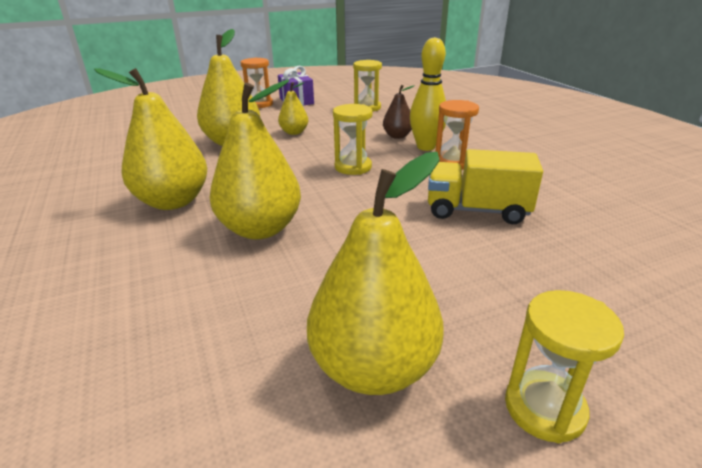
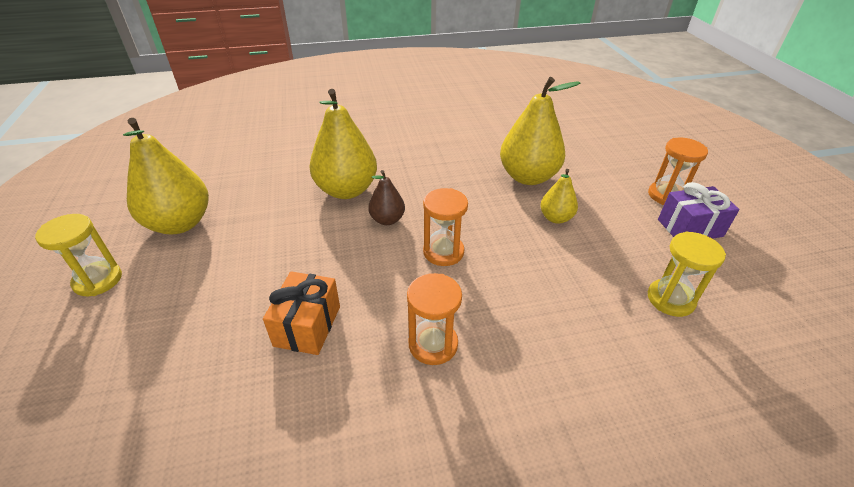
camera: 100 degrees right, 10 degrees up
yellow pear [94,68,207,210] -> none
yellow hourglass [333,104,372,175] -> orange hourglass [423,188,468,266]
brown pear [383,85,415,139] -> brown pear moved to [368,170,405,225]
yellow bowling pin [410,37,446,151] -> none
yellow truck [428,149,543,224] -> orange gift [263,271,340,355]

